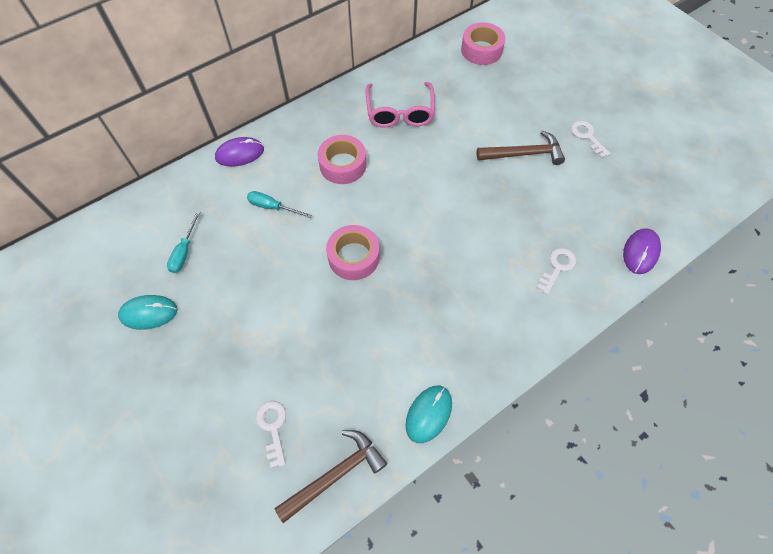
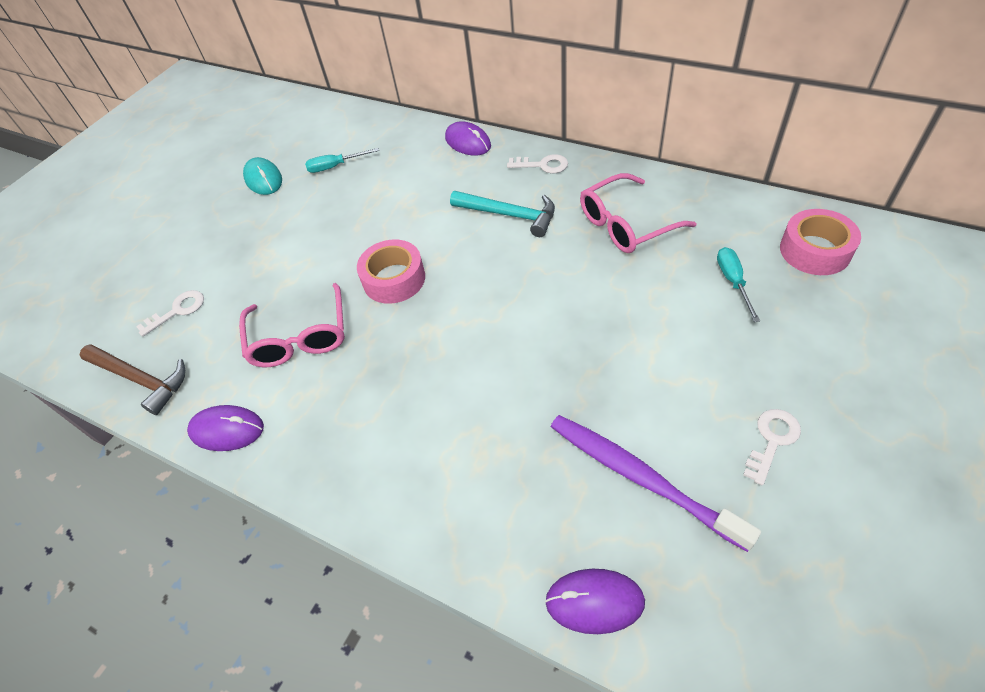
camera: 70 degrees right, 10 degrees down
turquoise screwdriver [247,191,311,218] -> turquoise screwdriver moved to [717,247,760,322]
pink tape [318,135,366,184] -> turquoise hammer [450,191,555,237]
turquoise mouse [405,386,452,443] -> purple mouse [187,405,264,451]
brown hammer [477,131,565,165] -> none
white key [537,248,576,294] -> white key moved to [507,154,568,173]
none -> pink glasses [239,283,345,367]
none -> purple toothbrush [551,415,761,552]

